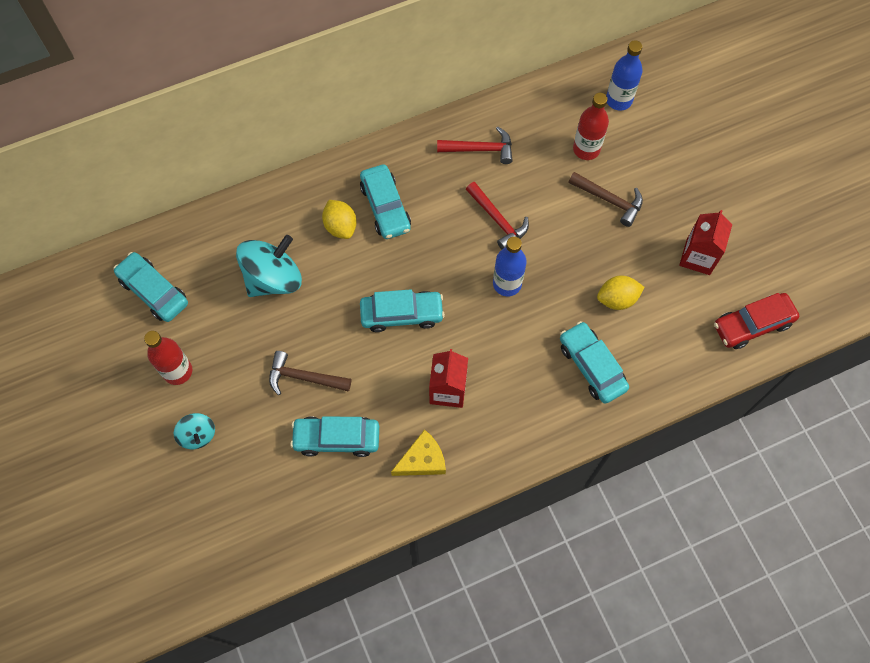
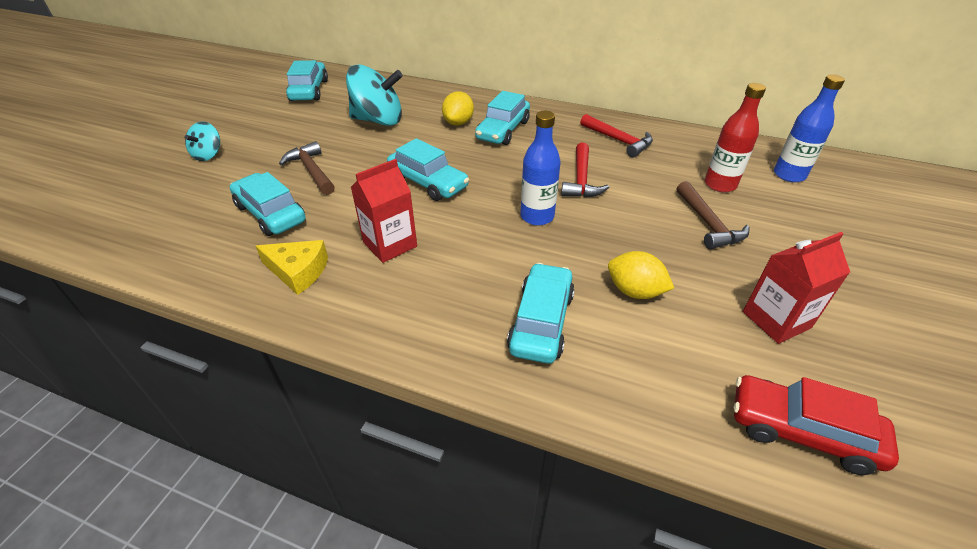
camera: 45 degrees right, 25 degrees down
red bottle [144,331,192,385] -> none

